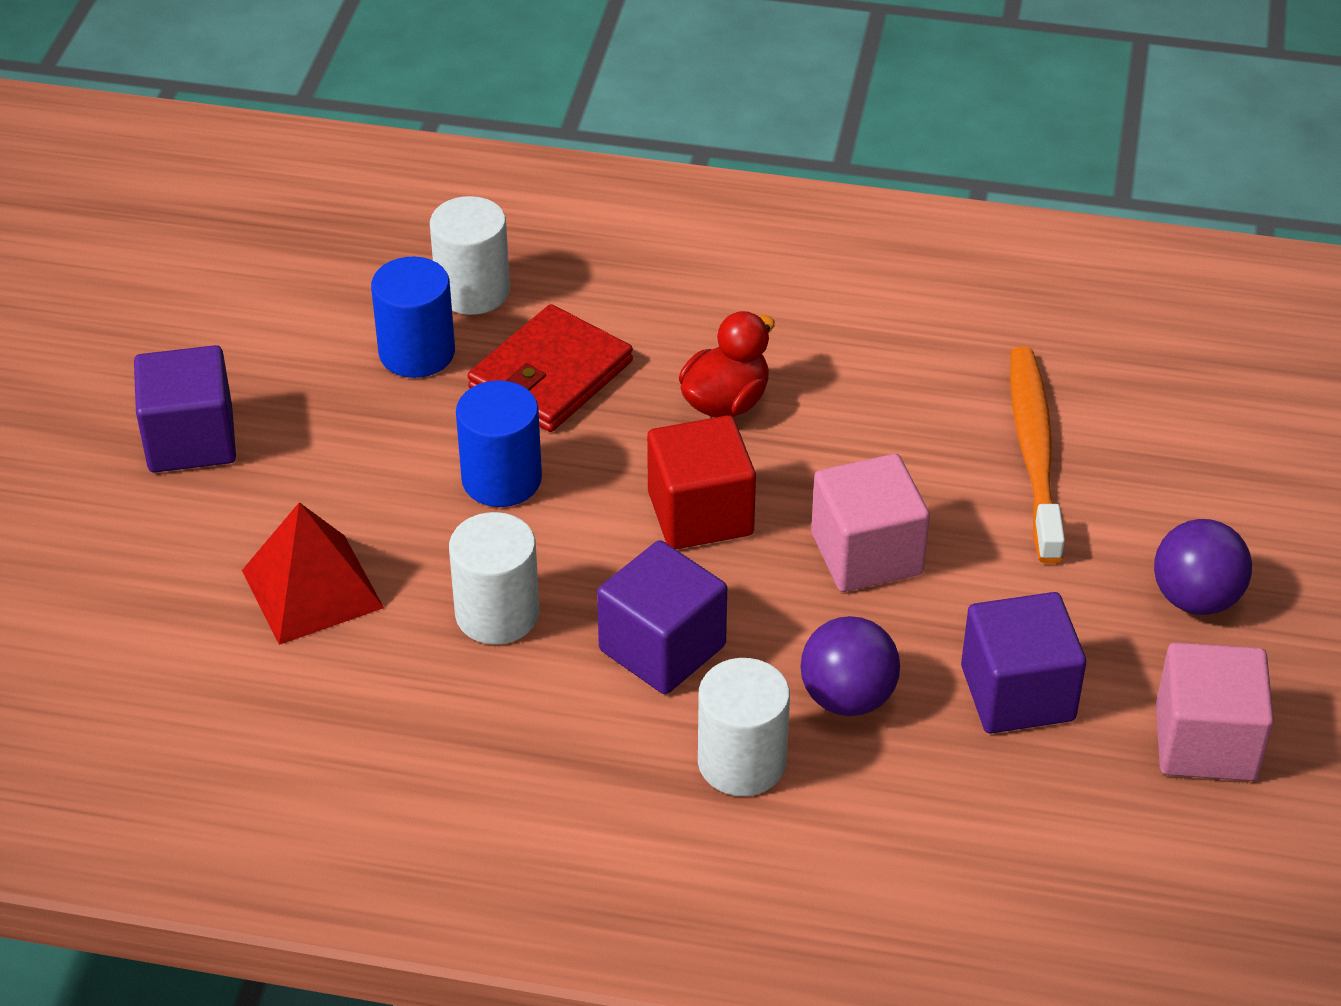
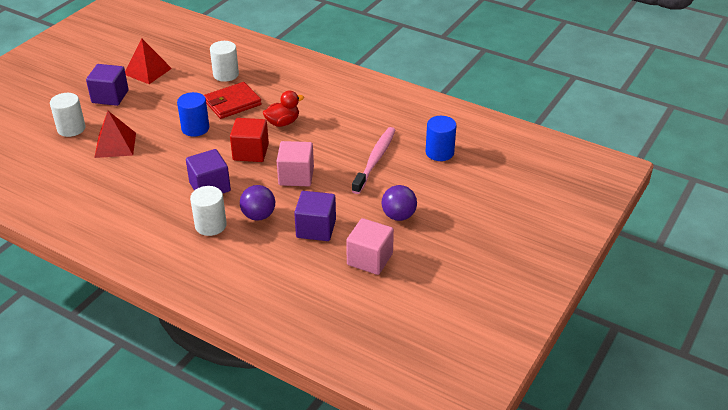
camera: 20 degrees right, 5 degrees down
blue cylinder [371,257,455,378] -> blue cylinder moved to [426,116,456,161]
white cylinder [449,512,539,645] -> white cylinder moved to [50,93,86,137]
orange toothbrush [1010,346,1065,564] -> pink toothbrush [352,127,396,194]
none -> red pyramid [125,39,172,84]

